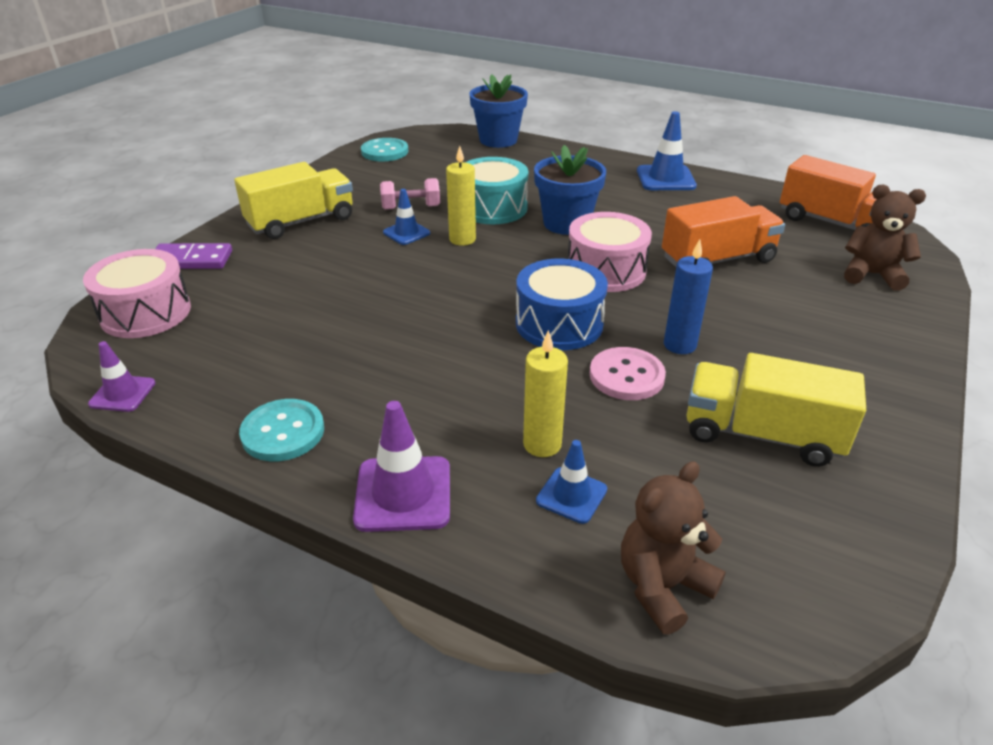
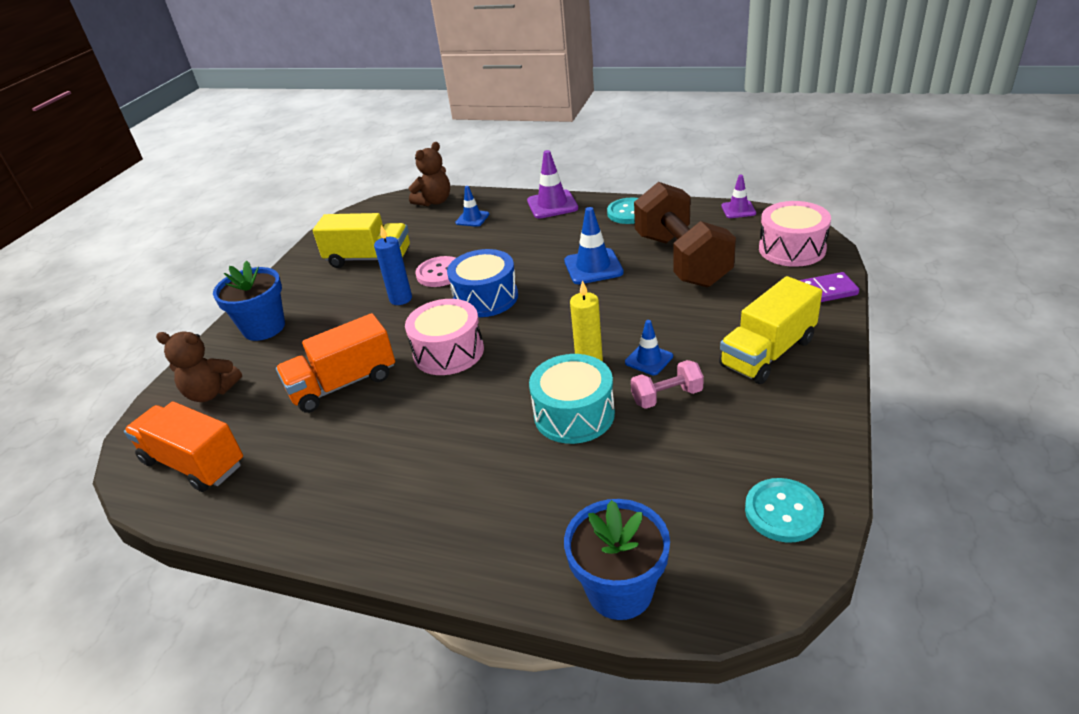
camera: 175 degrees right, 0 degrees up
yellow candle [523,330,568,457] -> none
blue flower pot [534,145,606,235] -> blue flower pot moved to [213,261,285,341]
blue traffic cone [637,111,697,190] -> blue traffic cone moved to [564,207,624,284]
none -> brown dumbbell [634,182,736,287]

